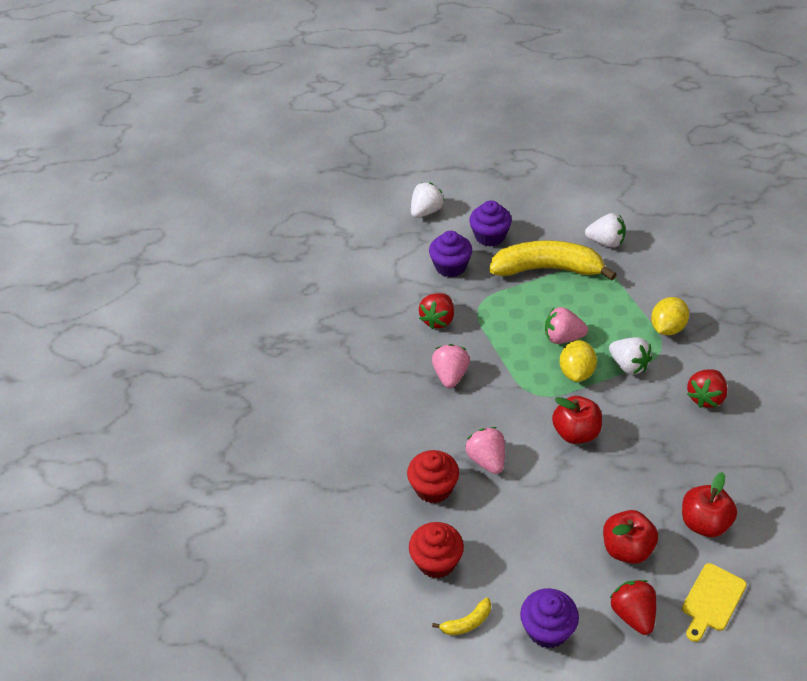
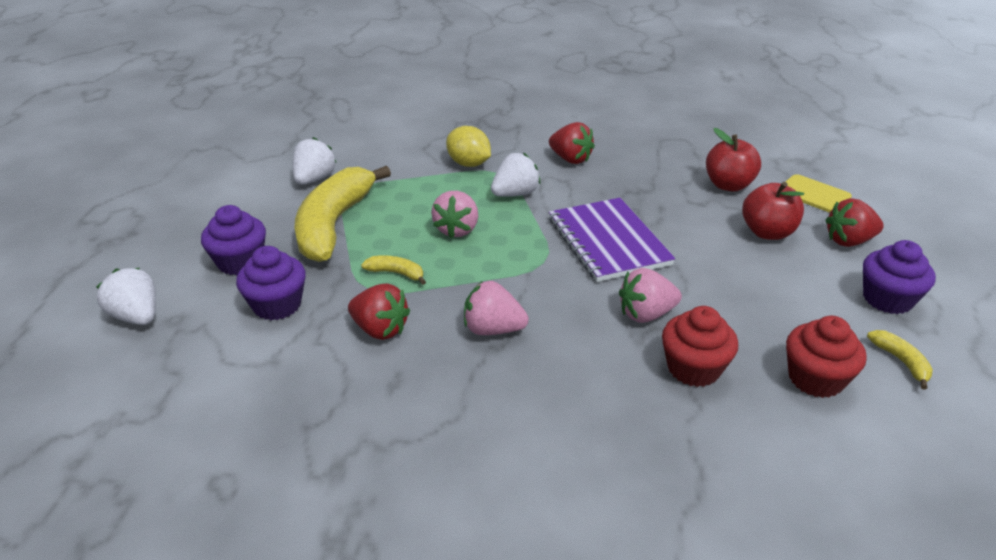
camera: 85 degrees left, 10 degrees down
red apple [552,396,602,444] -> purple notebook [549,198,675,282]
yellow lemon [560,340,597,382] -> none
none -> yellow banana [361,255,426,285]

